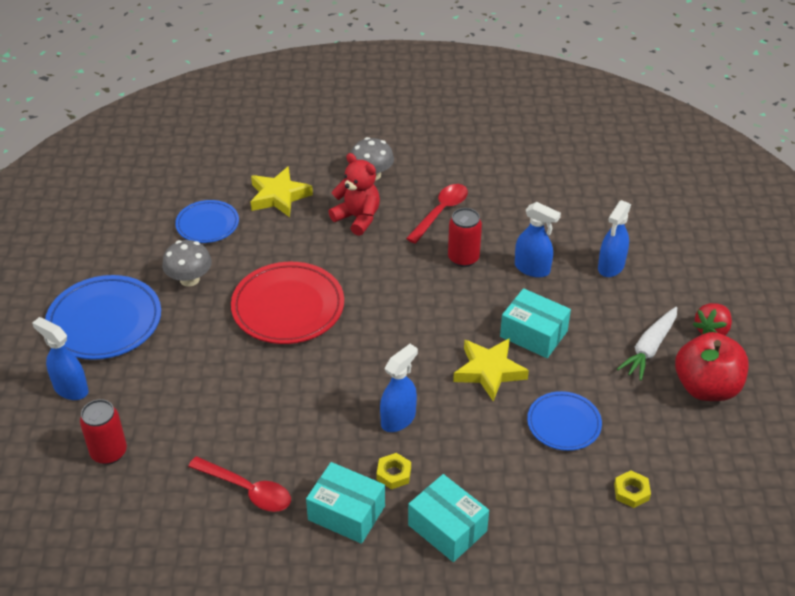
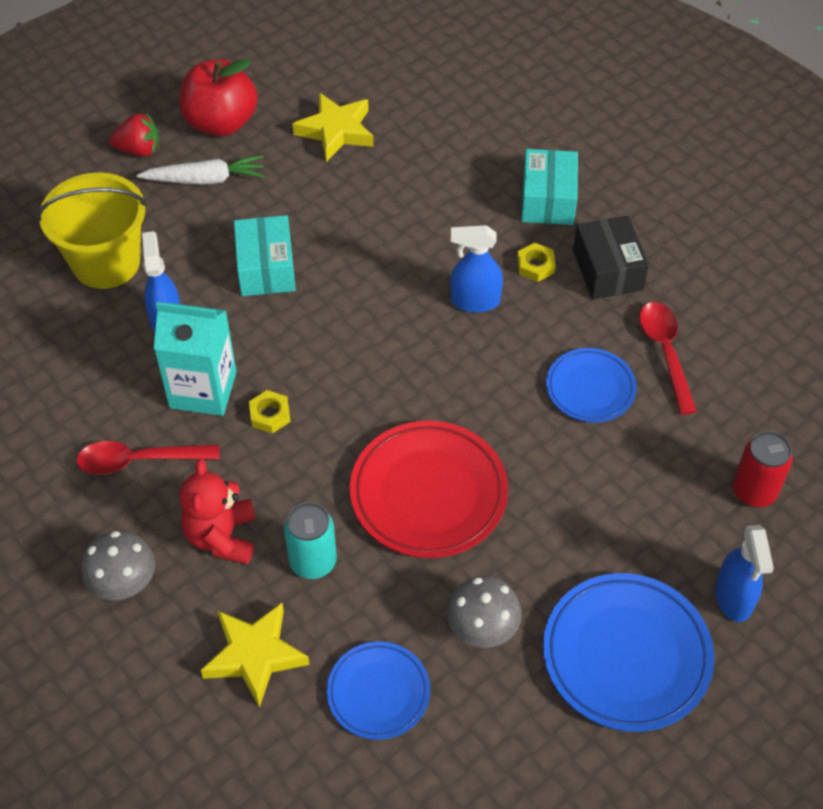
camera: 130 degrees left, 10 degrees up
turquoise box [306,462,385,544] -> black box [573,215,649,300]
red can [448,208,482,267] -> turquoise carton [154,302,237,416]
yellow star [453,338,529,401] -> yellow star moved to [292,93,374,162]
blue plate [527,391,602,451] -> blue plate moved to [546,348,637,422]
blue spray bottle [598,200,631,277] -> yellow bucket [37,172,147,289]
yellow nut [614,470,651,508] -> yellow nut moved to [249,390,291,434]
none -> turquoise can [284,502,337,579]

